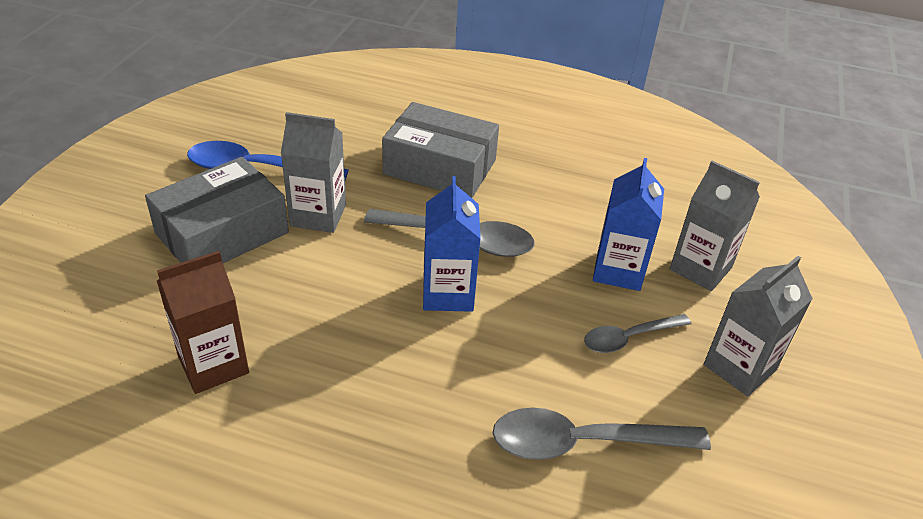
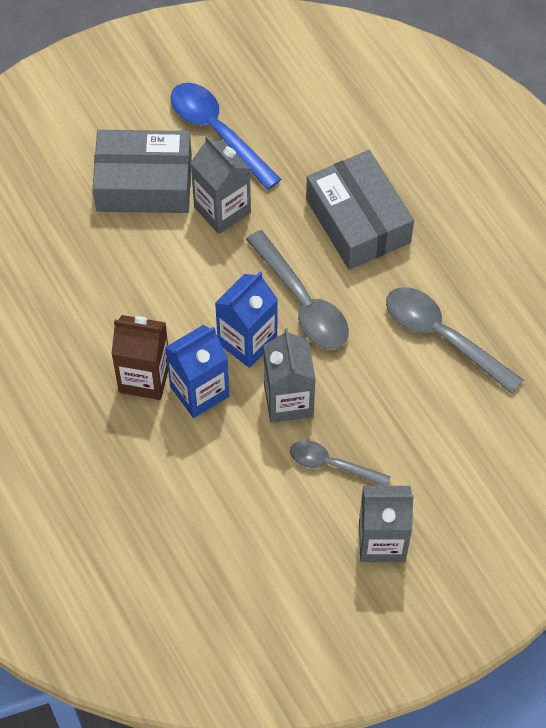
camera: 45 degrees right, 20 degrees up
brown carton [157,251,249,394] -> brown carton moved to [111,315,168,400]
grey spoon [493,408,711,460] -> grey spoon moved to [386,287,523,394]
blue carton [593,158,664,291] -> blue carton moved to [165,325,229,418]
grey carton [670,161,760,291] -> grey carton moved to [264,328,316,423]

